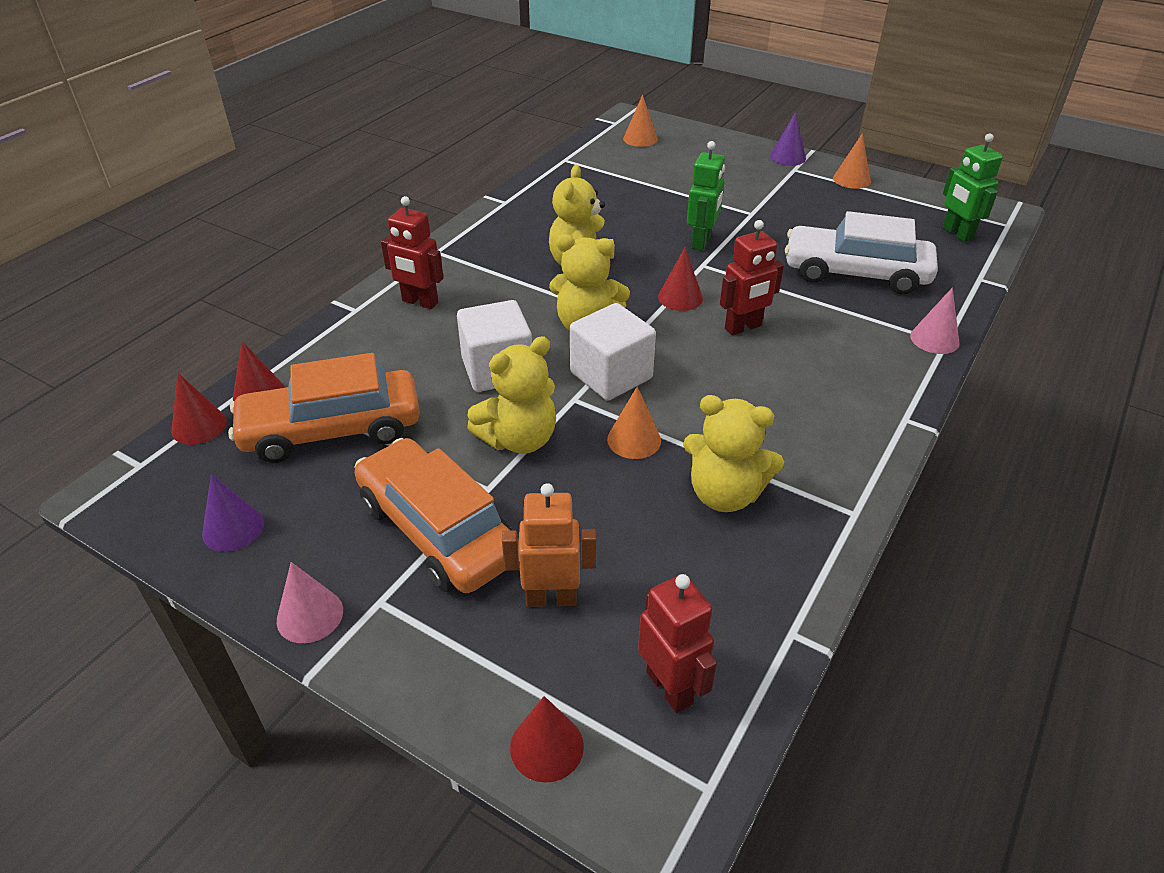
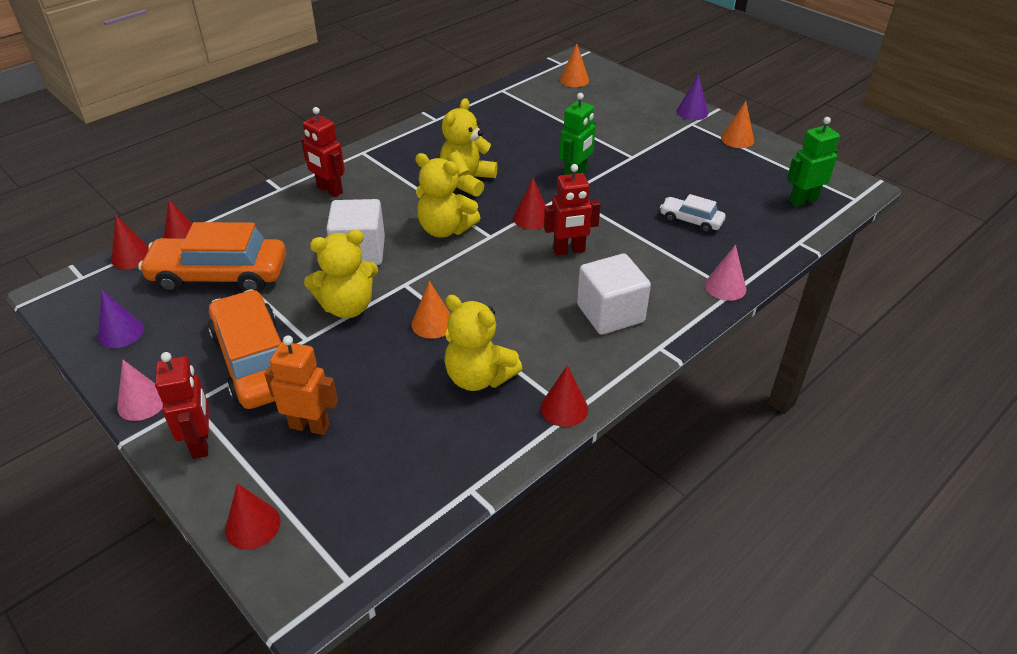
camera: 15 degrees right, 0 degrees up
white cube [570,303,656,401] -> white cube moved to [577,254,651,335]
red robot [638,574,717,713] -> red robot moved to [155,352,209,459]
white car [785,211,938,294] -> white car [660,194,726,233], size x0.50
green robot [943,133,1003,242] -> green robot turned 75 degrees clockwise [787,117,840,207]
none -> red cone [541,365,588,427]

